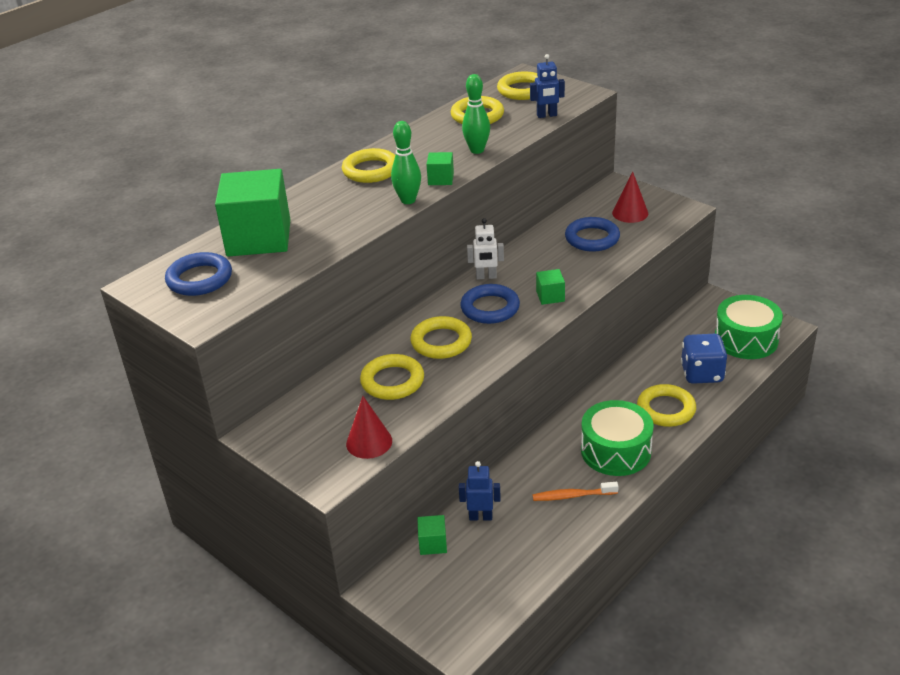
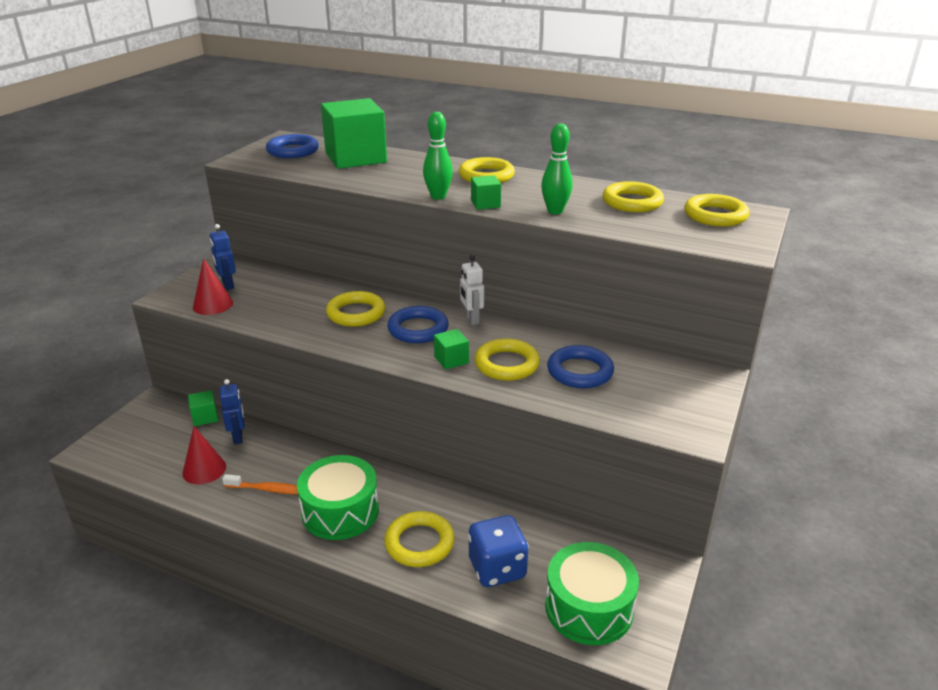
camera: 70 degrees right, 5 degrees down
yellow ring [360,354,424,400] -> yellow ring moved to [474,338,540,381]
blue robot [530,54,565,118] -> blue robot moved to [210,224,236,290]
orange toothbrush [533,482,619,501] -> orange toothbrush turned 120 degrees clockwise [222,474,298,495]
red cone [612,171,648,223] -> red cone moved to [182,426,226,484]

